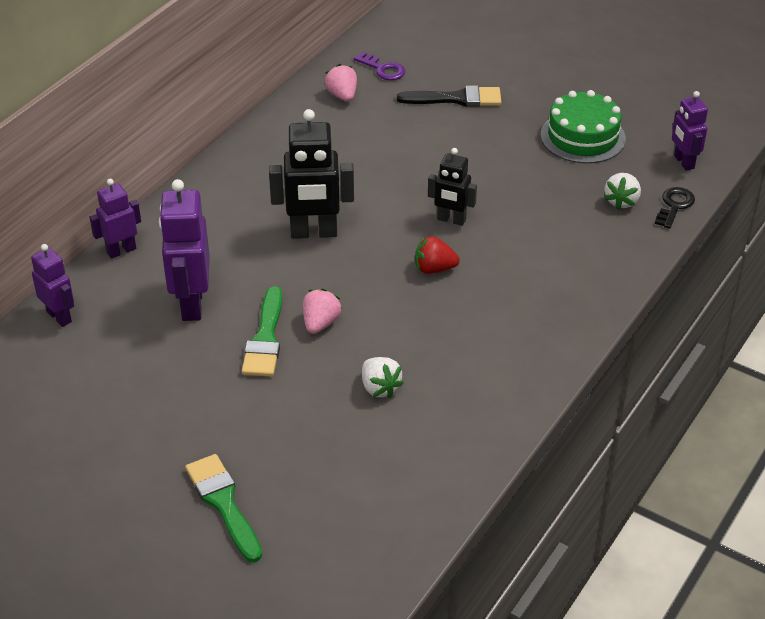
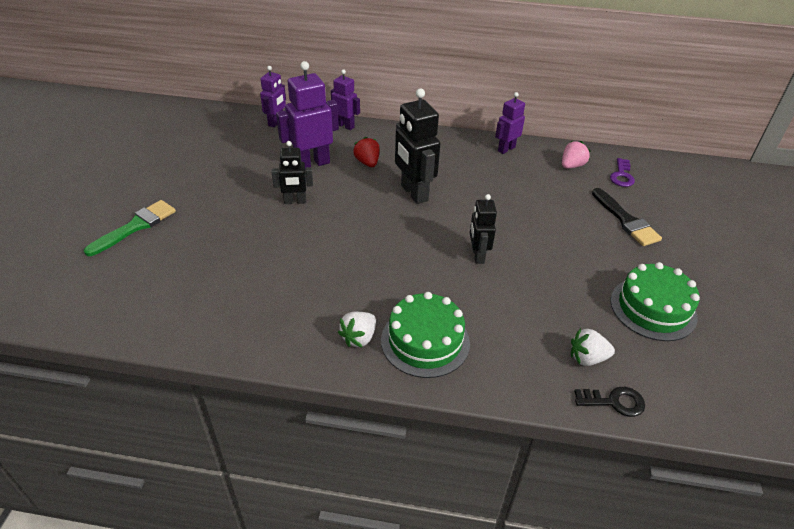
camera: 65 degrees right, 0 degrees up
green brush [242,286,282,377] -> black robot [272,141,313,204]
pink strawberry [303,288,342,334] -> none
white strawberry [362,357,404,398] -> white strawberry moved to [338,312,376,347]
red strawberry [415,236,460,274] -> red strawberry moved to [353,137,380,167]
purple robot [672,91,708,171] -> purple robot moved to [495,92,525,154]
none -> green cake [381,292,470,378]

